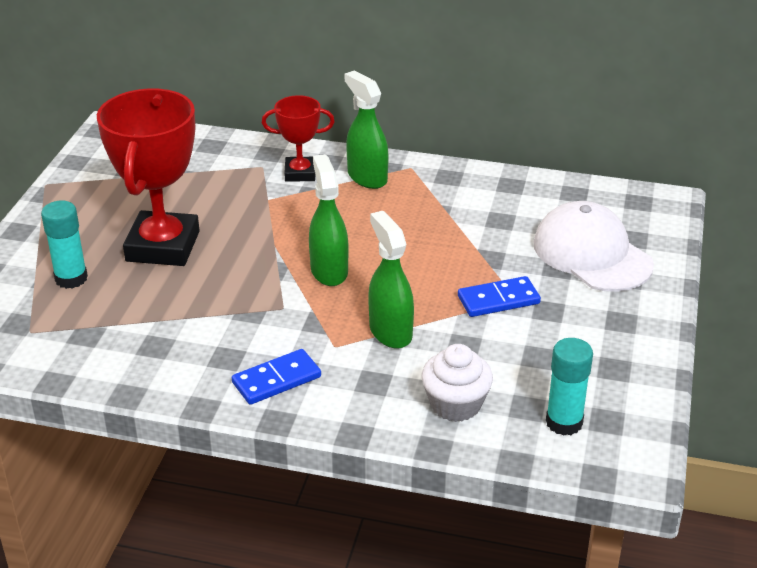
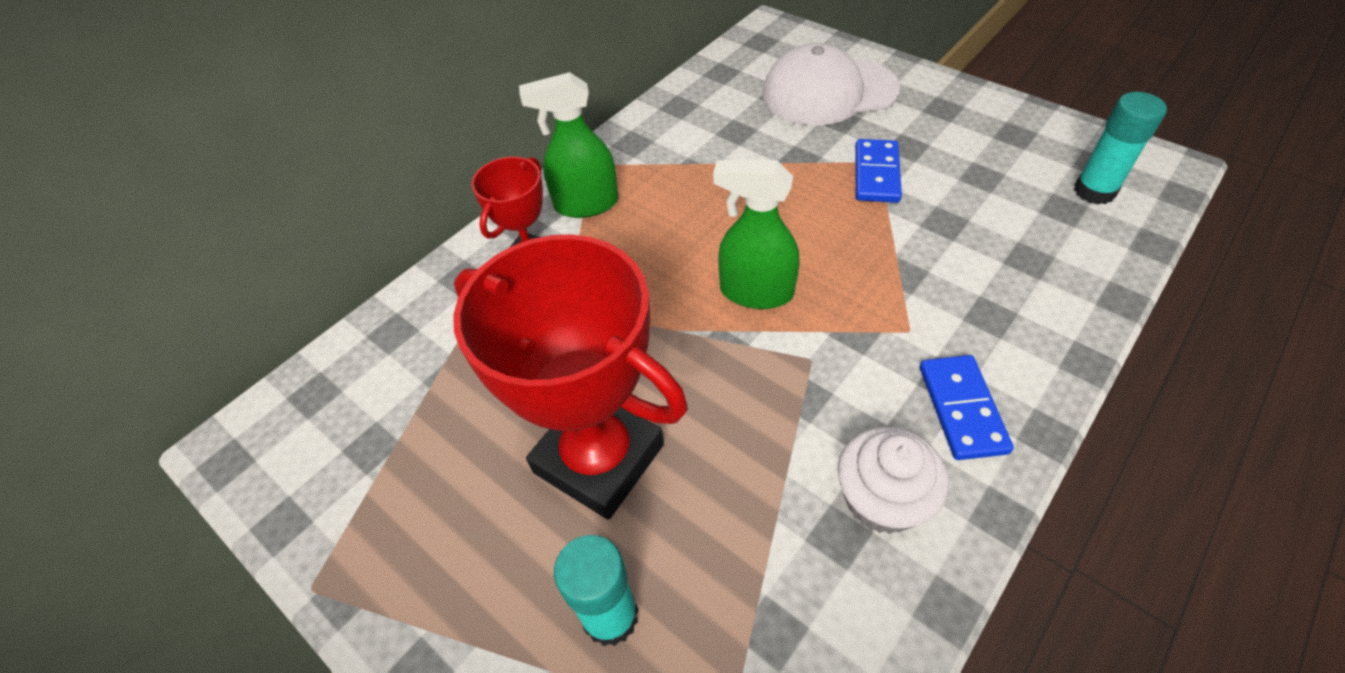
camera: 60 degrees left, 15 degrees up
green spray bottle [368,211,414,349] -> none
white cupcake [422,344,493,422] -> white cupcake moved to [838,427,949,534]

